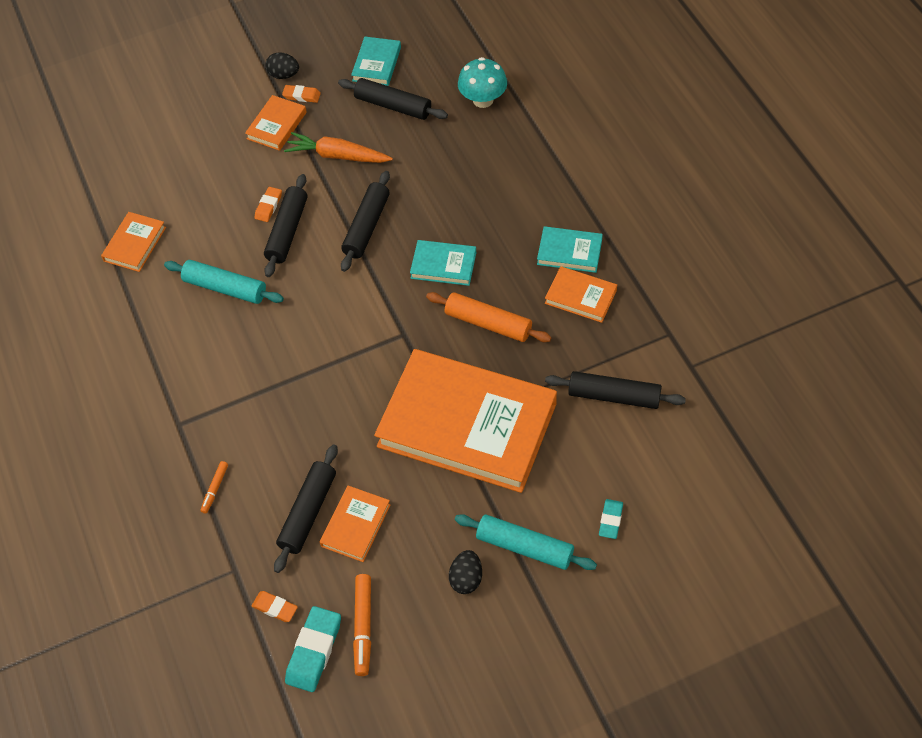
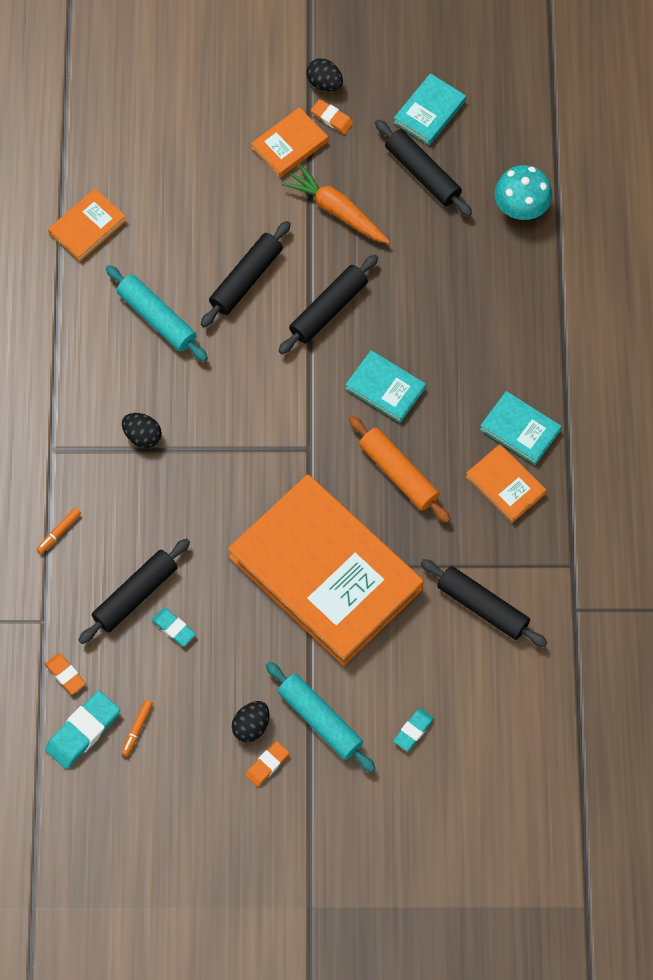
camera: 20 degrees right, 10 degrees up
orange eraser [255,187,282,222] -> orange eraser moved to [245,741,289,787]
orange book [320,486,390,562] -> turquoise eraser [152,608,196,646]
orange marker [353,574,371,676] -> orange marker [121,700,153,756], size x0.59
none -> black egg [122,413,162,448]

